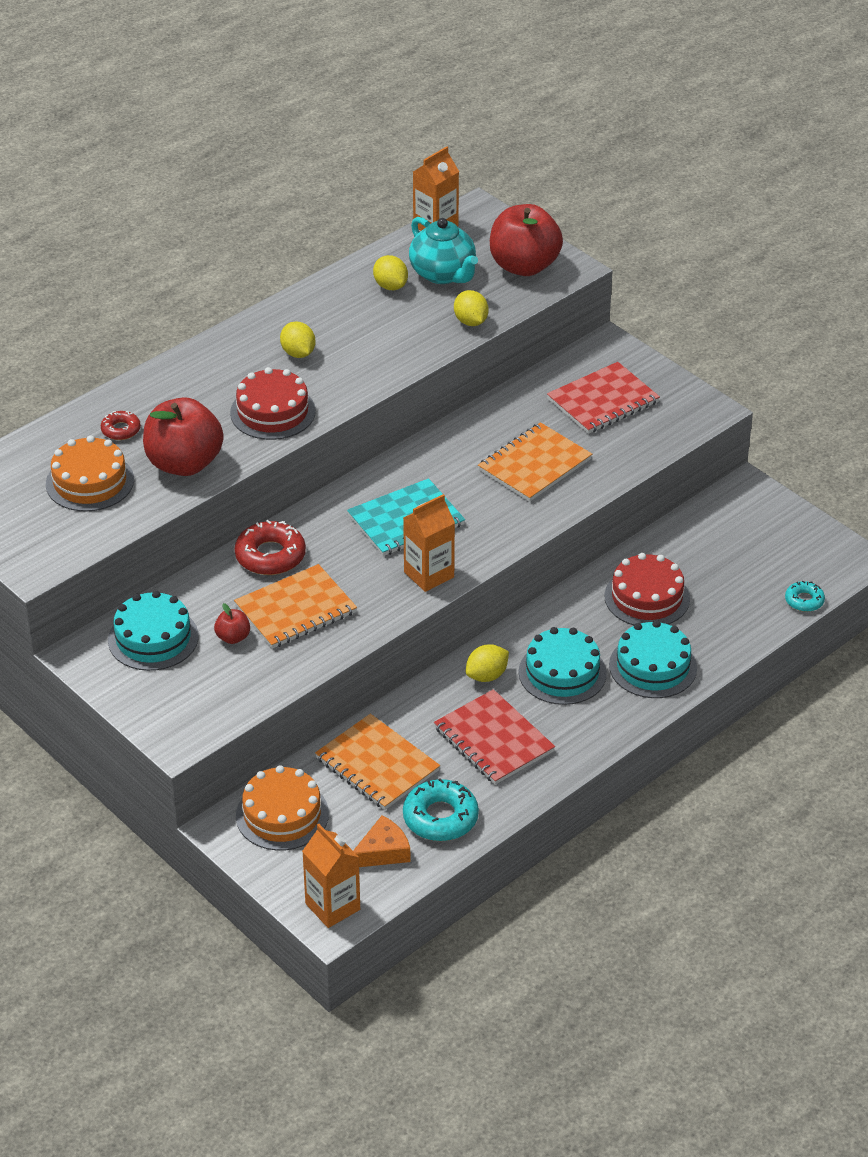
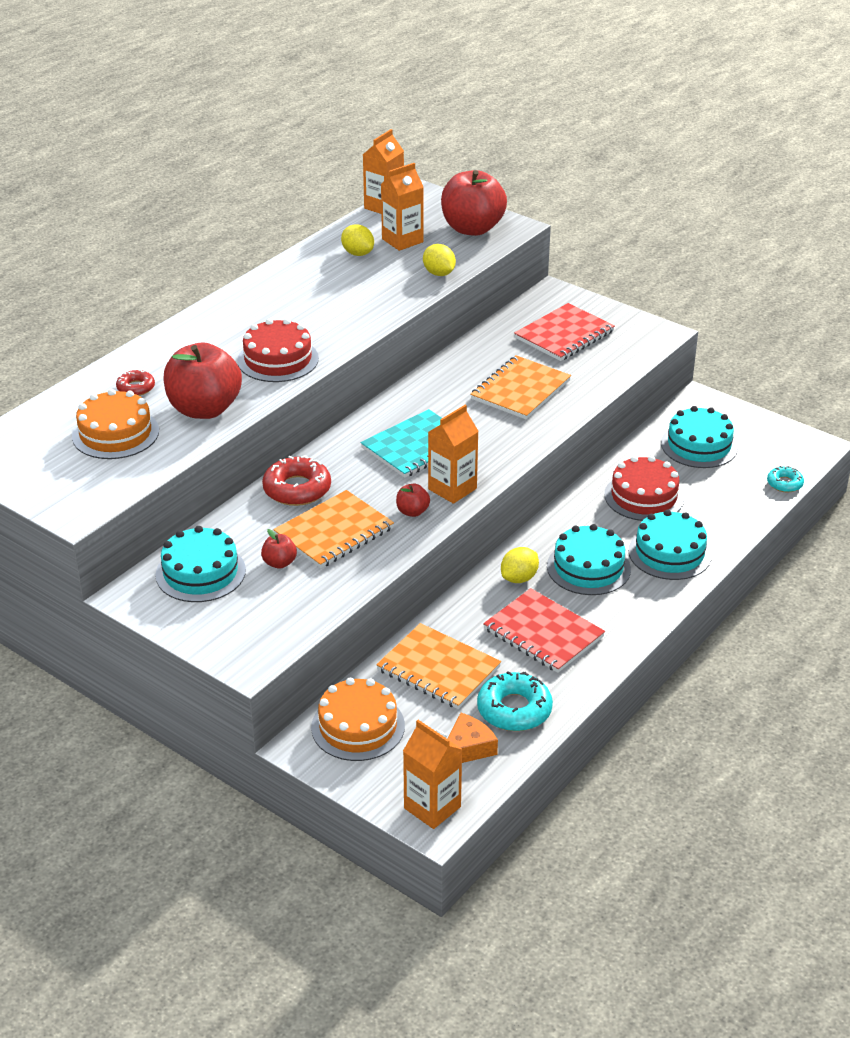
camera: 10 degrees left, 5 degrees down
yellow lemon [280,321,315,358] -> none
turquoise teapot [409,217,478,284] -> orange carton [381,163,423,251]
none -> red apple [396,484,430,517]
none -> turquoise cake [661,406,738,468]

